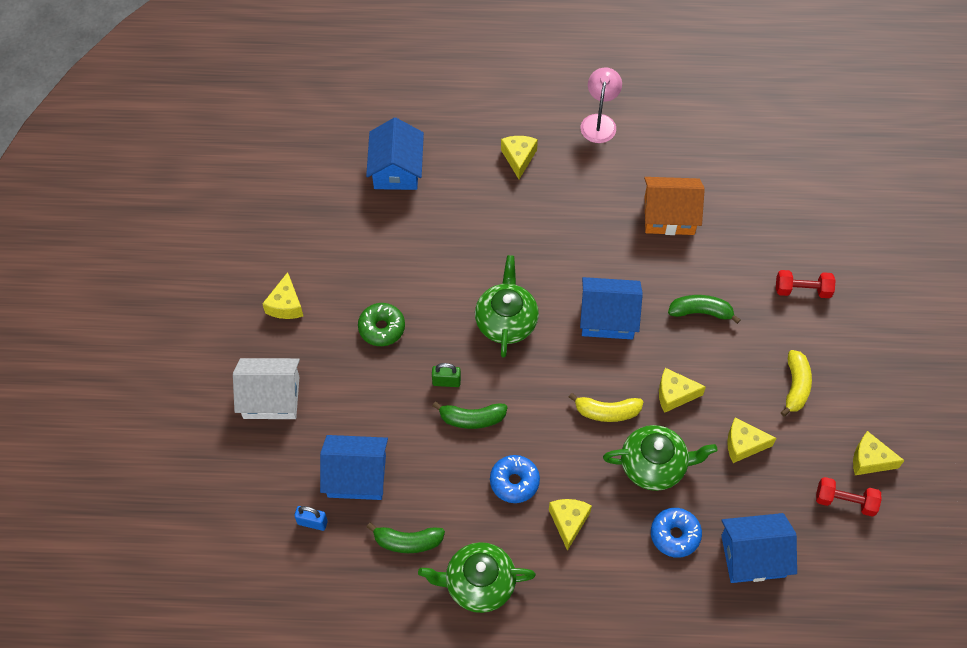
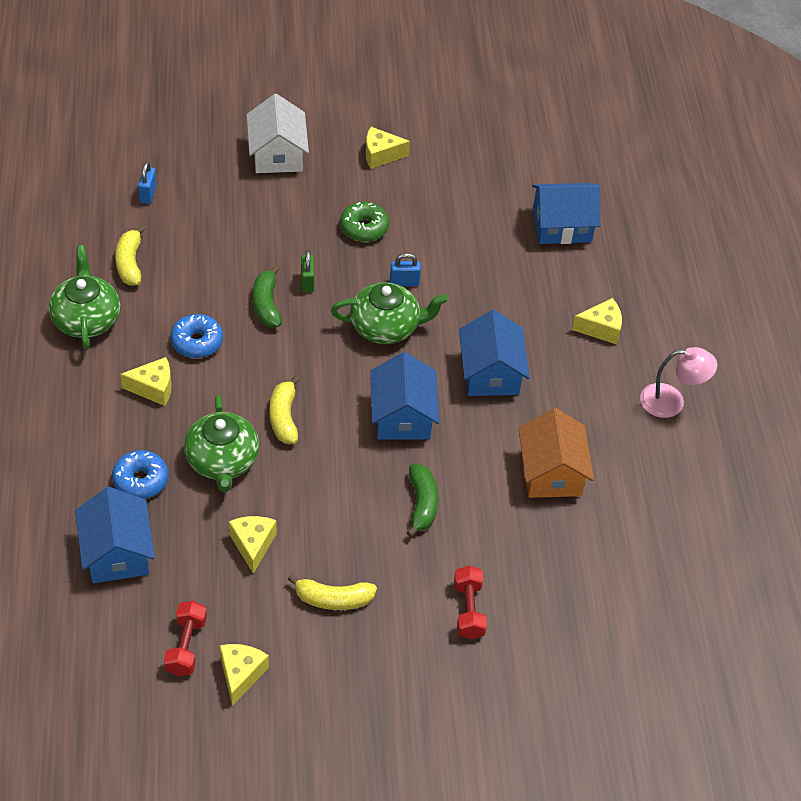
camera: 80 degrees right, 10 degrees down
blue house [320,435,388,500] -> blue house moved to [459,310,530,396]
green banana [367,522,445,553] -> yellow banana [115,225,146,286]
yellow cheese [659,368,706,413] -> none
none -> blue padlock [390,253,421,286]

